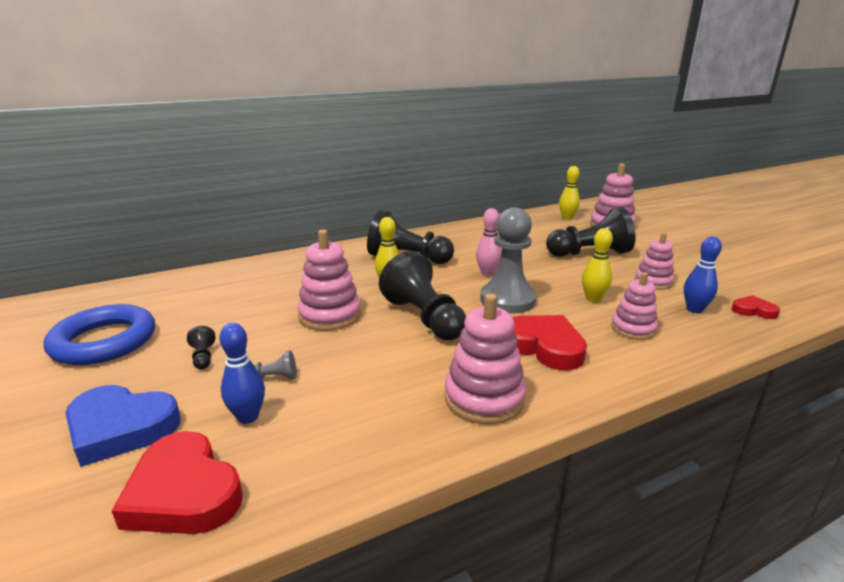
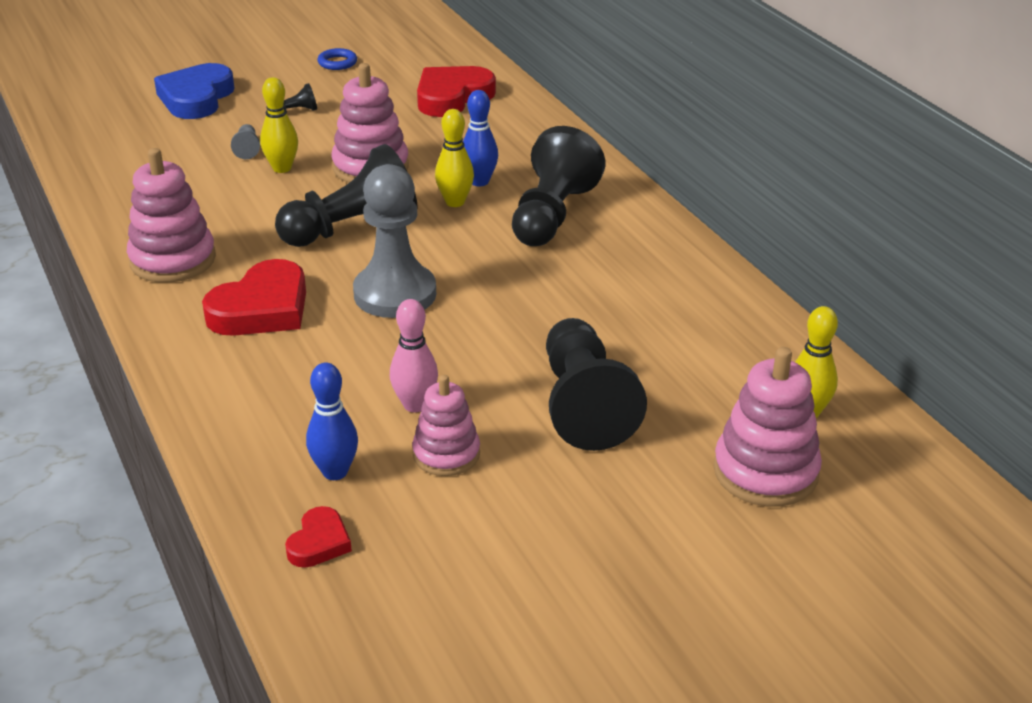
camera: 90 degrees right, 10 degrees up
blue ring [44,304,155,365] -> blue ring [317,48,357,70], size x0.41
red heart [112,431,243,534] -> red heart moved to [417,66,496,117]
blue bowling pin [219,323,265,424] -> blue bowling pin moved to [463,90,498,186]
pink bowling pin [476,208,502,276] -> pink bowling pin moved to [390,299,438,413]
yellow bowling pin [582,228,613,303] -> yellow bowling pin moved to [260,77,298,173]
pink stacking toy [611,272,658,340] -> none

